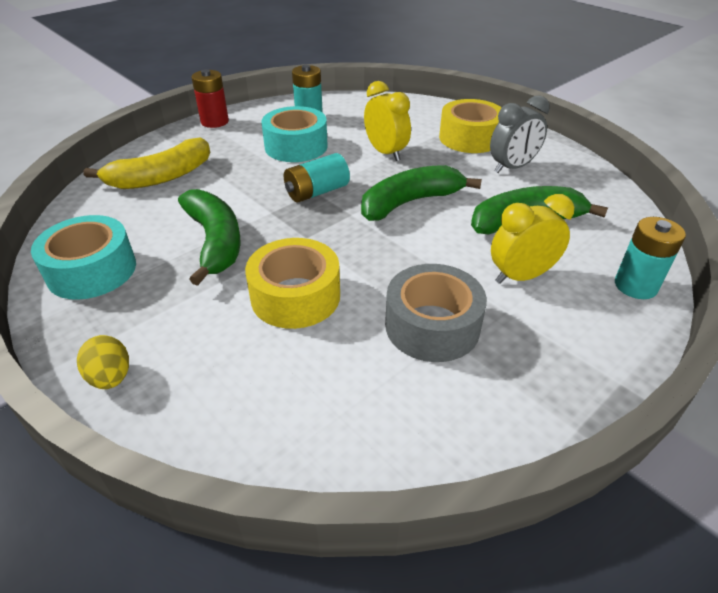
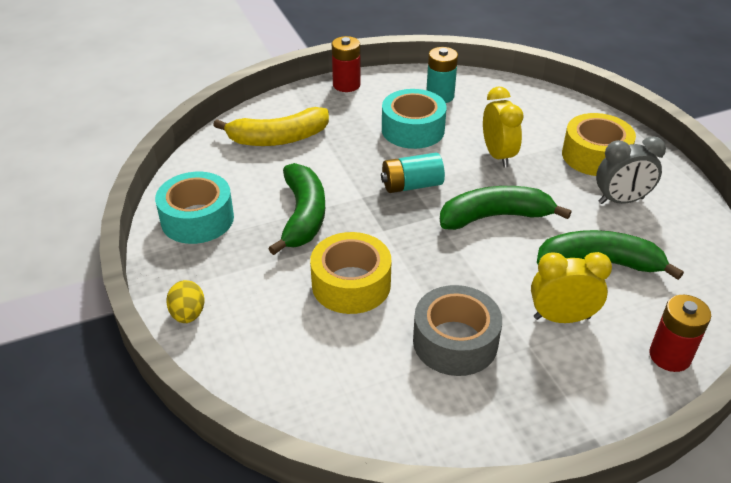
camera: 20 degrees right, 0 degrees up
turquoise battery [615,217,686,299] -> red battery [649,295,711,372]

